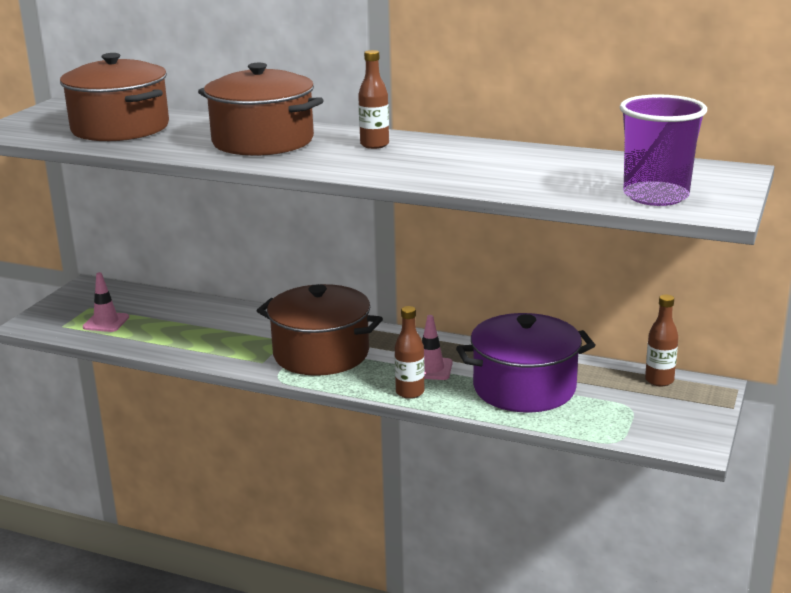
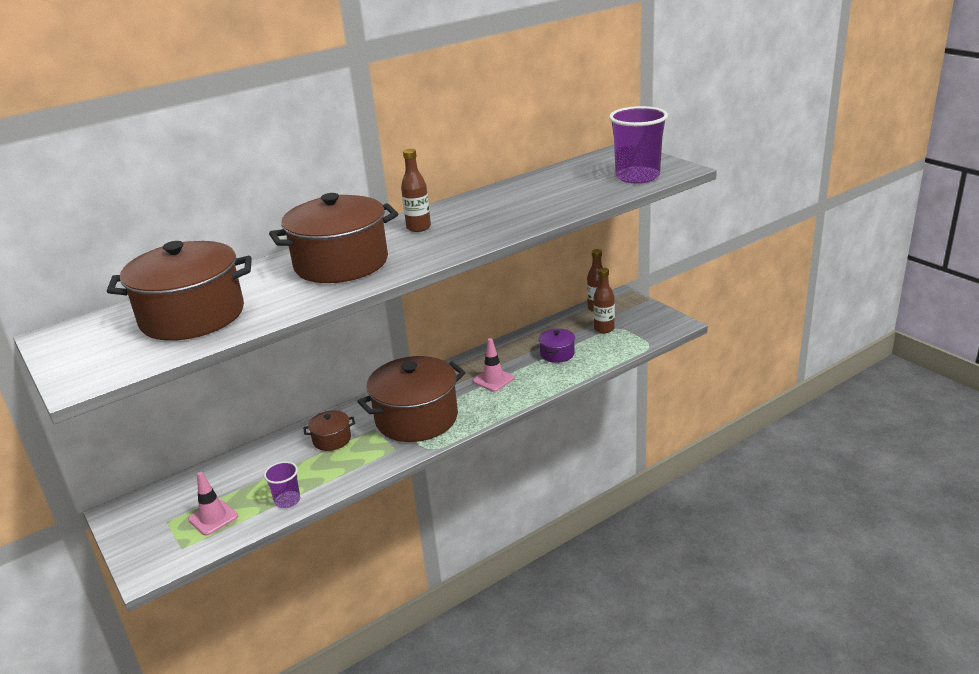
camera: 55 degrees left, 5 degrees up
brown bottle [395,306,425,399] -> brown bottle moved to [593,268,615,333]
purple pot [456,313,595,413] -> purple pot [538,329,575,363], size x0.45
none -> purple cup [264,461,301,508]
none -> brown pot [303,410,355,451]

